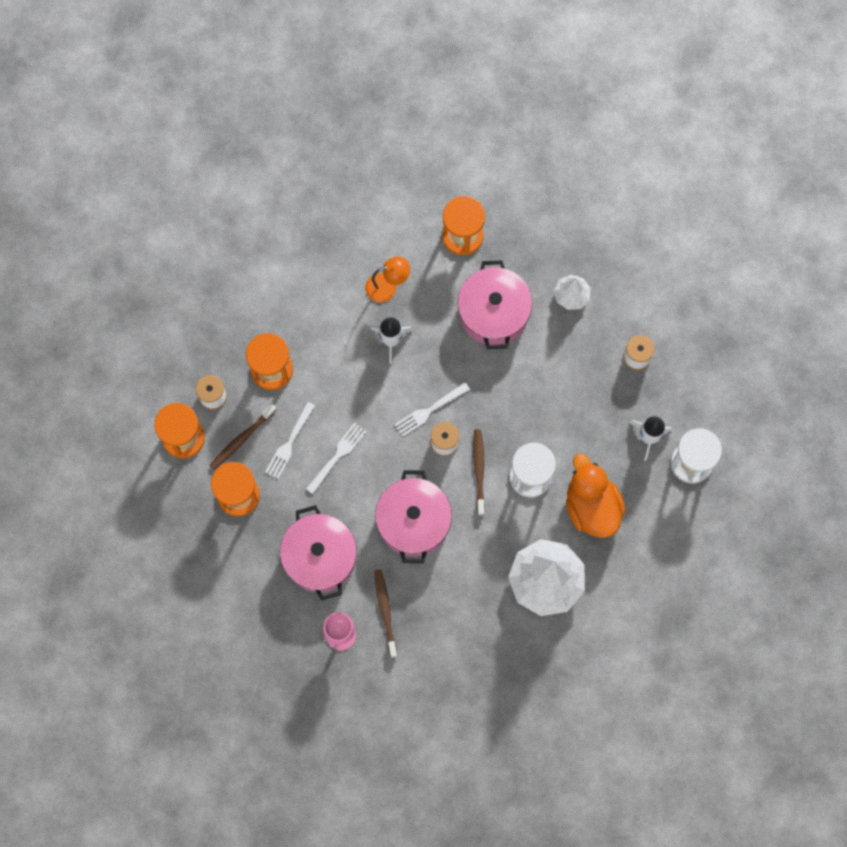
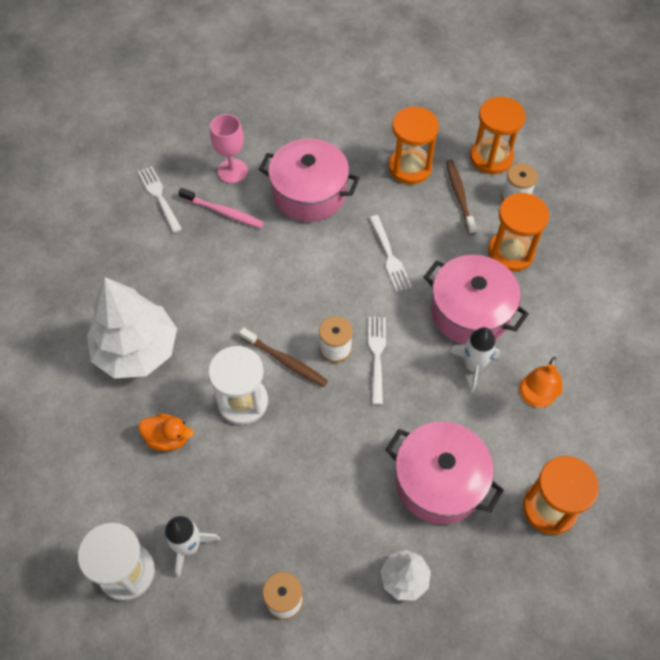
camera: 125 degrees right, 15 degrees down
white fork [265,402,315,479] -> white fork moved to [138,166,182,233]
brown toothbrush [374,569,397,658] -> pink toothbrush [178,188,264,228]
pink pot [375,470,452,563] -> pink pot moved to [424,255,529,345]
orange duck [566,453,626,538] -> orange duck [139,413,194,451], size x0.55

